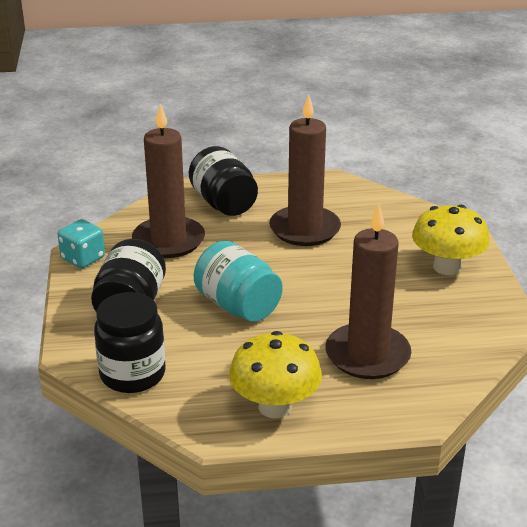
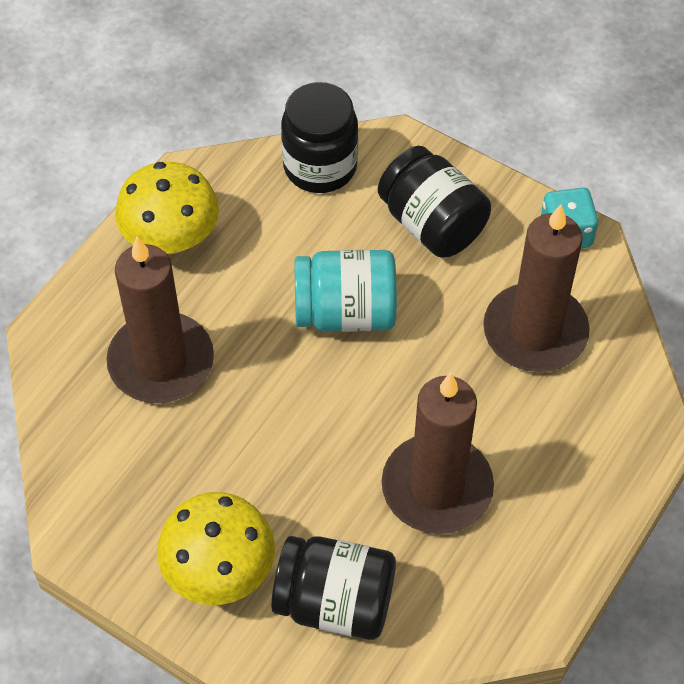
camera: 130 degrees right, 25 degrees up
black jar [189,146,258,216] -> black jar moved to [271,536,396,640]

